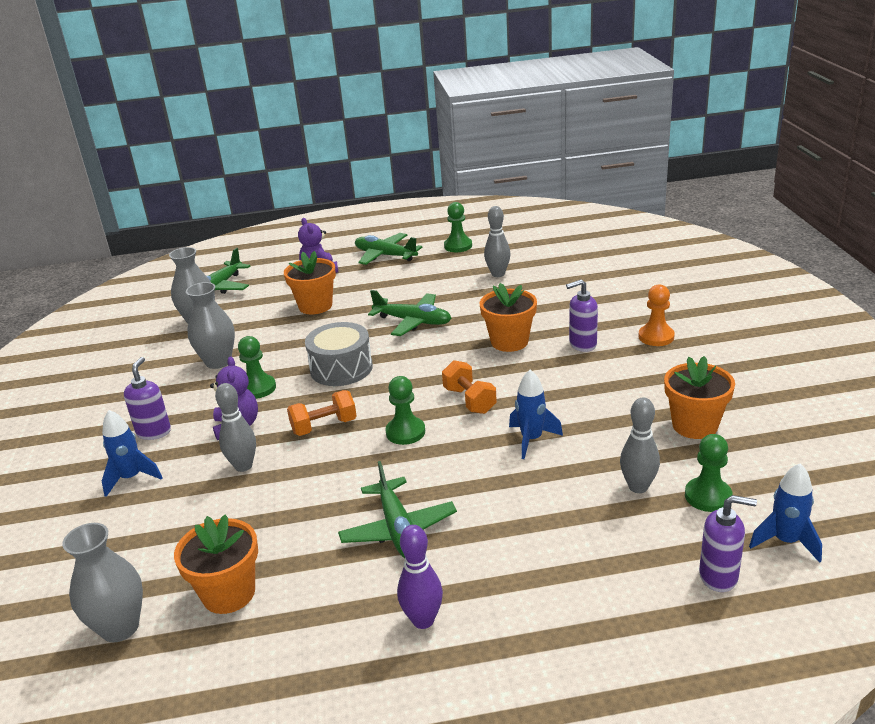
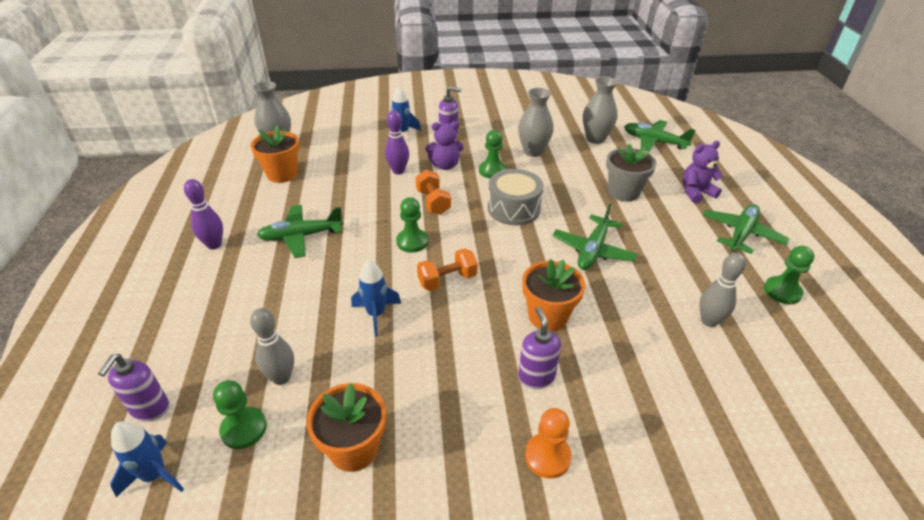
camera: 90 degrees right, 10 degrees up
grey bowling pin [215,383,256,472] -> purple bowling pin [385,110,409,175]
orange flower pot [284,251,336,314] -> grey flower pot [606,143,656,202]

